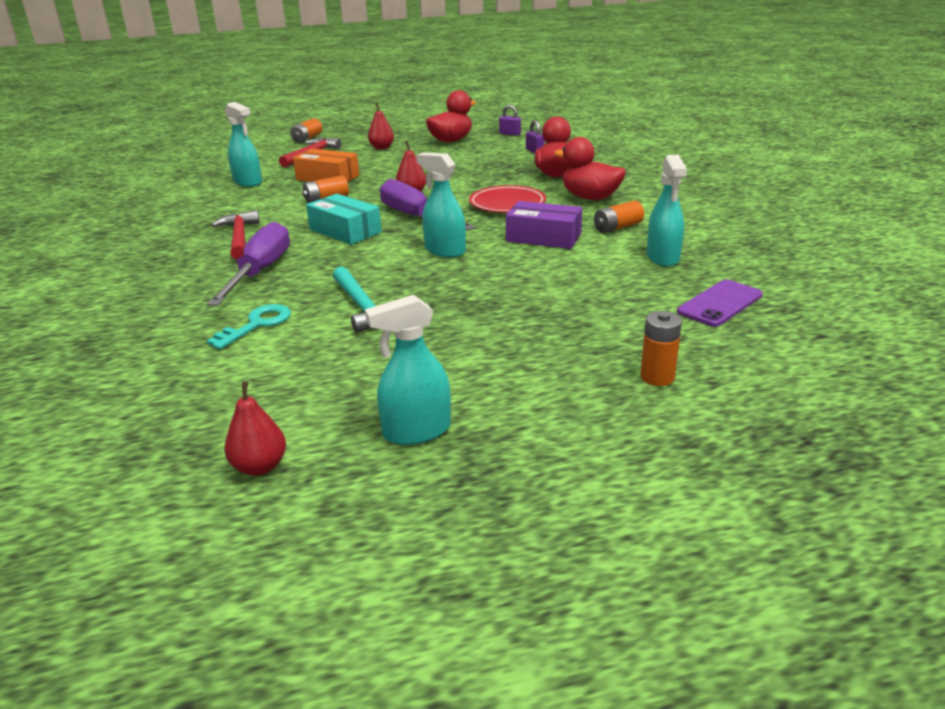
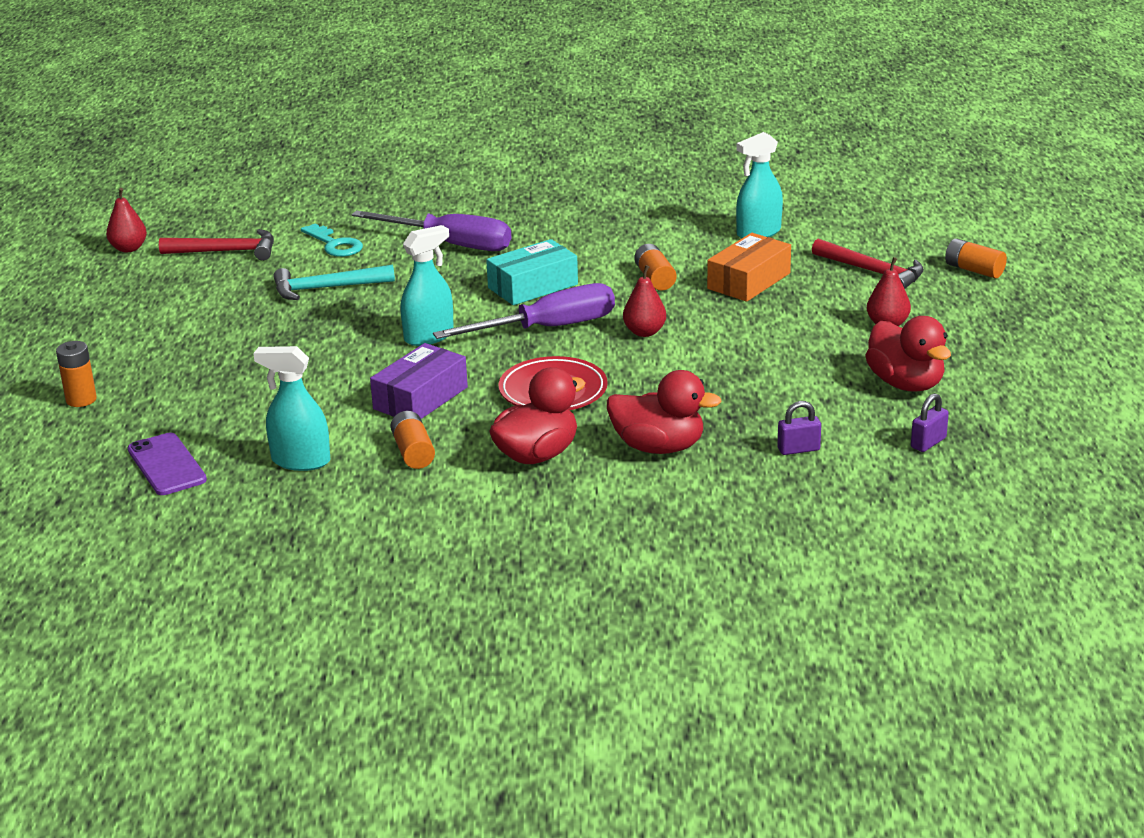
camera: 105 degrees right, 0 degrees up
red hammer [211,210,260,260] -> red hammer moved to [159,229,274,261]
turquoise spray bottle [365,295,451,445] -> none

